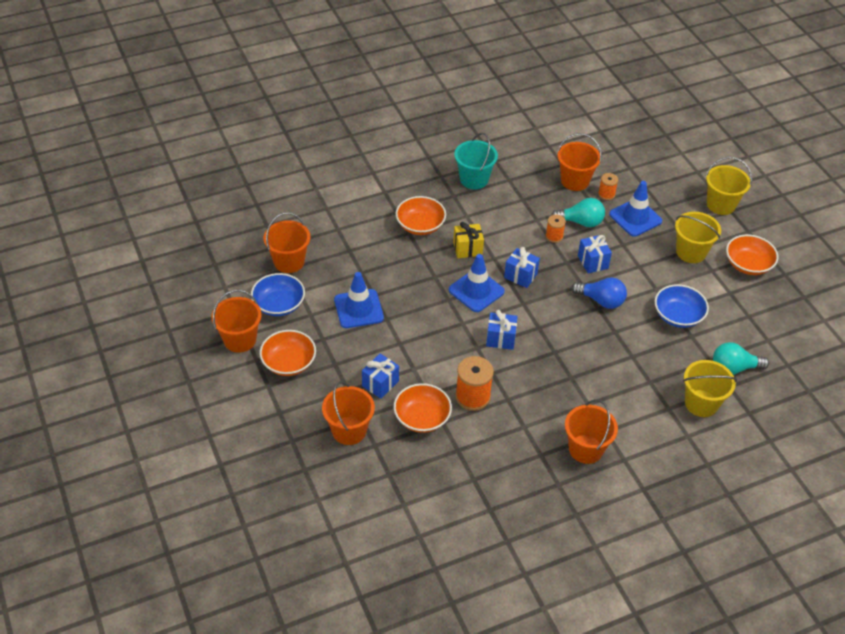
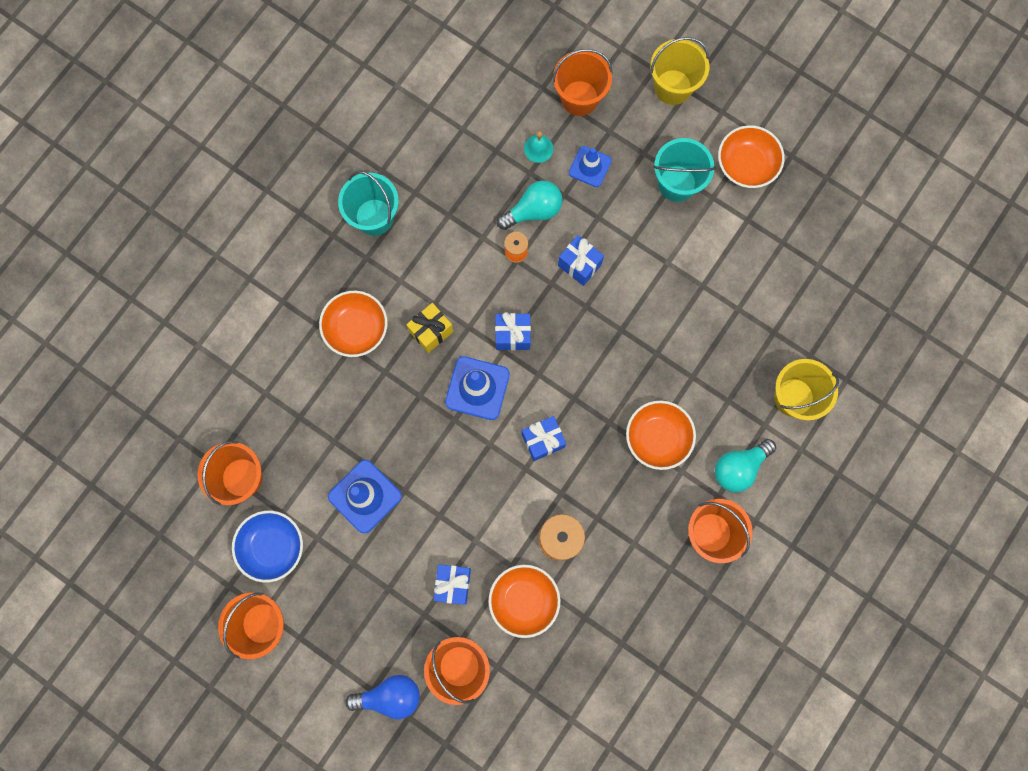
camera: 30 degrees left, 30 degrees up
orange bowl [260,330,316,376] -> orange bowl moved to [626,401,696,470]
orange bucket [558,133,602,191] -> orange bucket moved to [552,49,613,116]
blue light bulb [571,277,627,309] -> blue light bulb moved to [345,675,420,720]
orange spool [598,173,618,200] -> turquoise bell [524,131,553,163]
blue traffic cone [609,181,662,237] -> blue traffic cone [569,146,612,187], size x0.65
blue bowl [655,284,709,328] -> none
yellow bucket [675,212,721,263] -> turquoise bucket [653,138,716,202]
turquoise light bulb [713,342,769,375] -> turquoise light bulb moved to [715,439,776,492]

